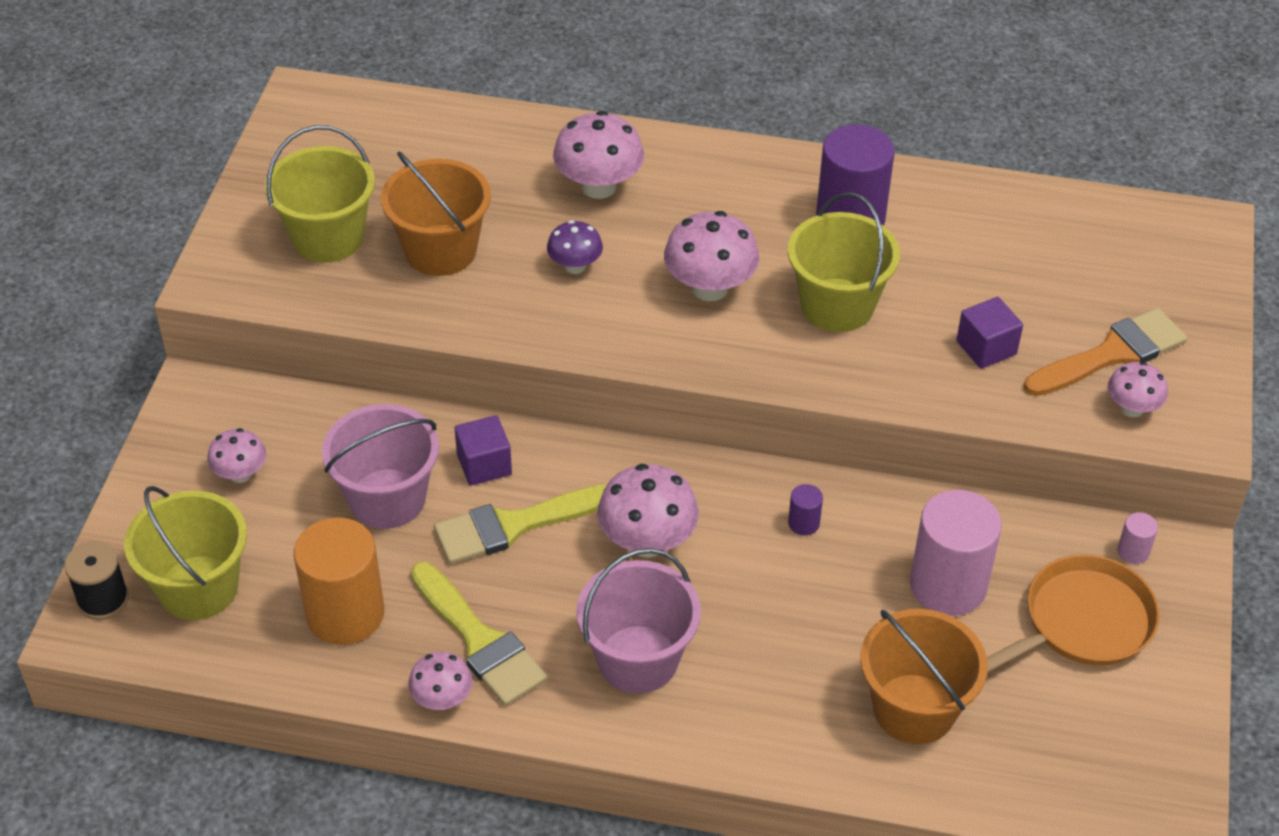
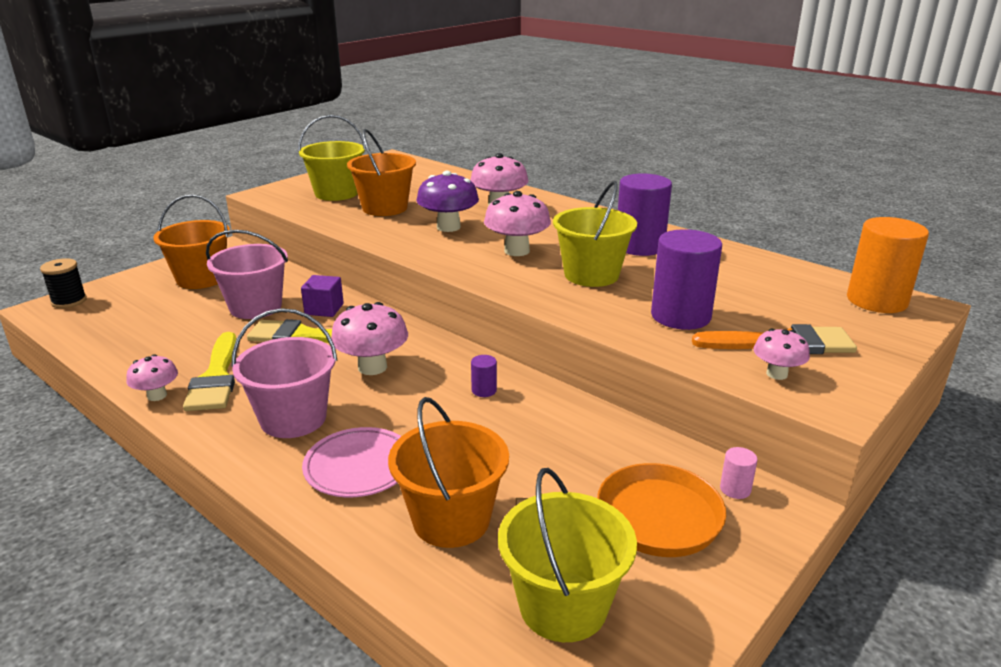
camera: 30 degrees right, 20 degrees down
yellow bucket [124,486,247,620] -> yellow bucket moved to [498,468,637,642]
pink mushroom [207,428,266,483] -> orange bucket [153,194,230,289]
orange cylinder [294,517,384,645] -> orange cylinder moved to [847,217,929,313]
purple mushroom [547,220,603,274] -> purple mushroom [417,171,479,232], size x1.68
pink cylinder [910,490,1002,616] -> none
purple cube [956,297,1023,369] -> purple cylinder [651,229,722,330]
none -> pink plate [302,427,401,497]

